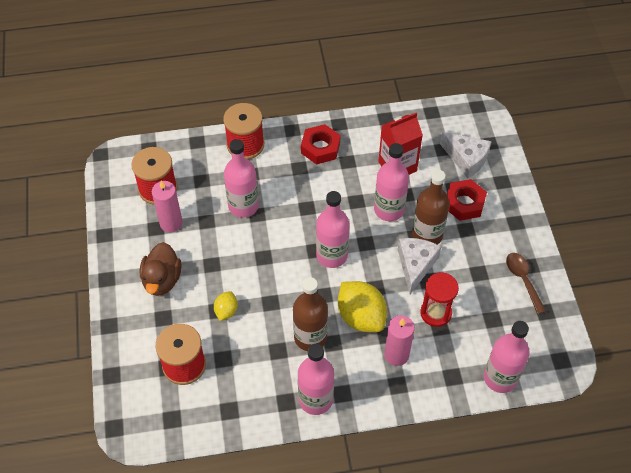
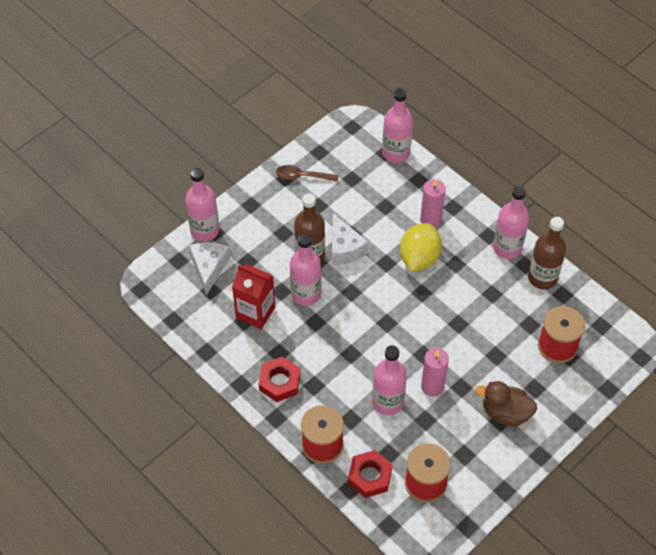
camera: 125 degrees left, 0 degrees up
brown duck [140,242,181,296] -> brown duck turned 135 degrees counterclockwise [475,381,537,427]
pink candle [152,181,182,232] -> pink candle moved to [421,348,449,396]
yellow lemon [214,291,238,321] -> none
brown bottle [293,277,328,351] -> brown bottle moved to [528,217,566,290]
pink bottle [316,191,350,268] -> pink bottle moved to [185,168,219,241]
white cheese [398,238,441,294] -> white cheese turned 90 degrees counterclockwise [332,213,369,265]
red hourglass [420,273,459,327] -> none
red nut [447,179,487,221] -> red nut moved to [348,450,393,498]
brown spoon [506,253,546,314] -> brown spoon turned 60 degrees clockwise [276,165,338,182]

